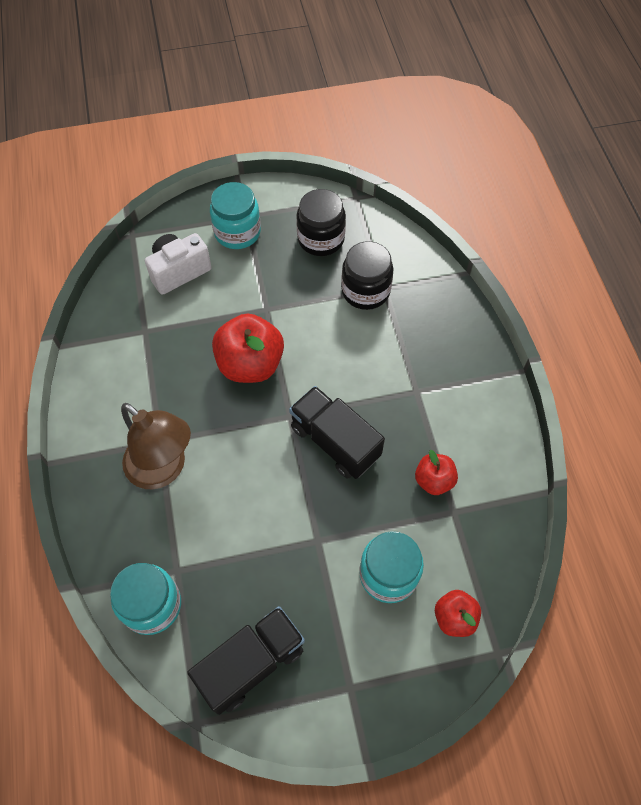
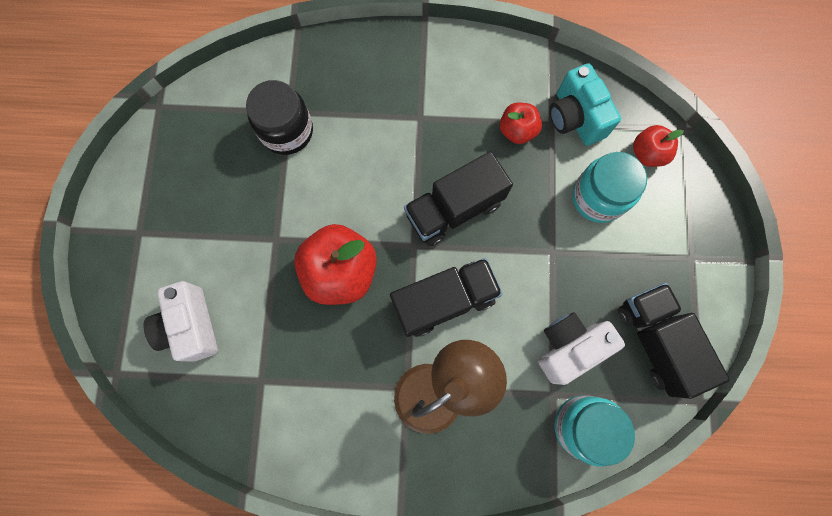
camera: 75 degrees left, 15 degrees up
turquoise jar [210,182,261,249] -> none
black jar [296,189,346,256] -> none
none -> black truck [390,258,503,337]
none -> white camera [538,312,625,385]
none -> turquoise camera [549,63,621,146]

